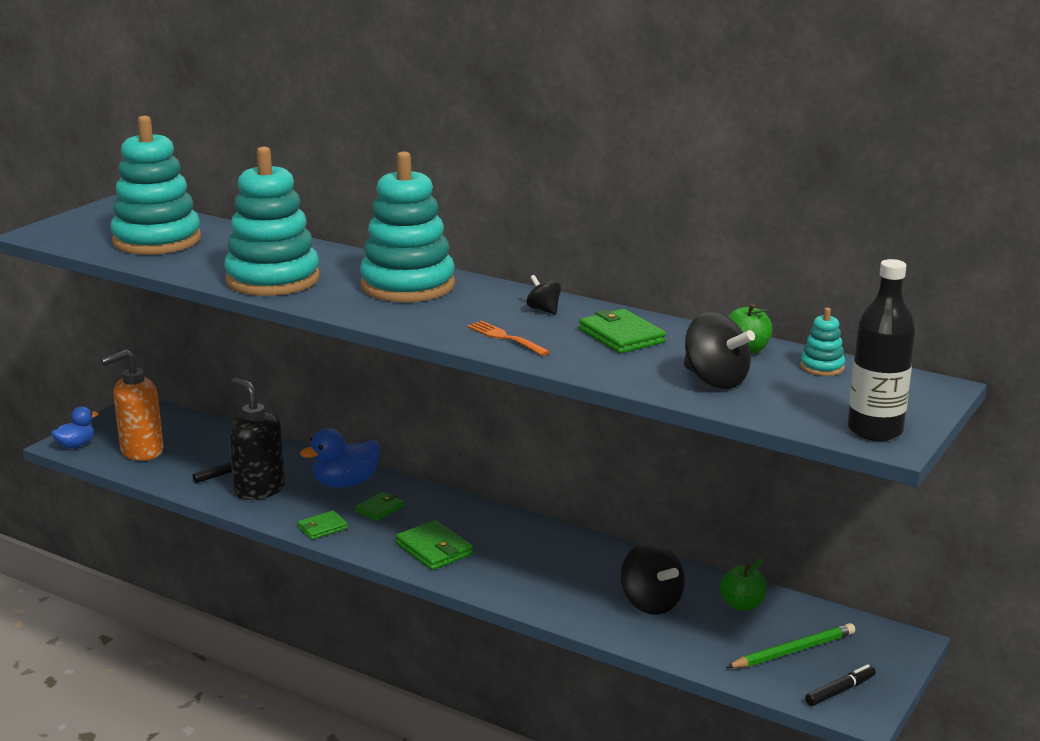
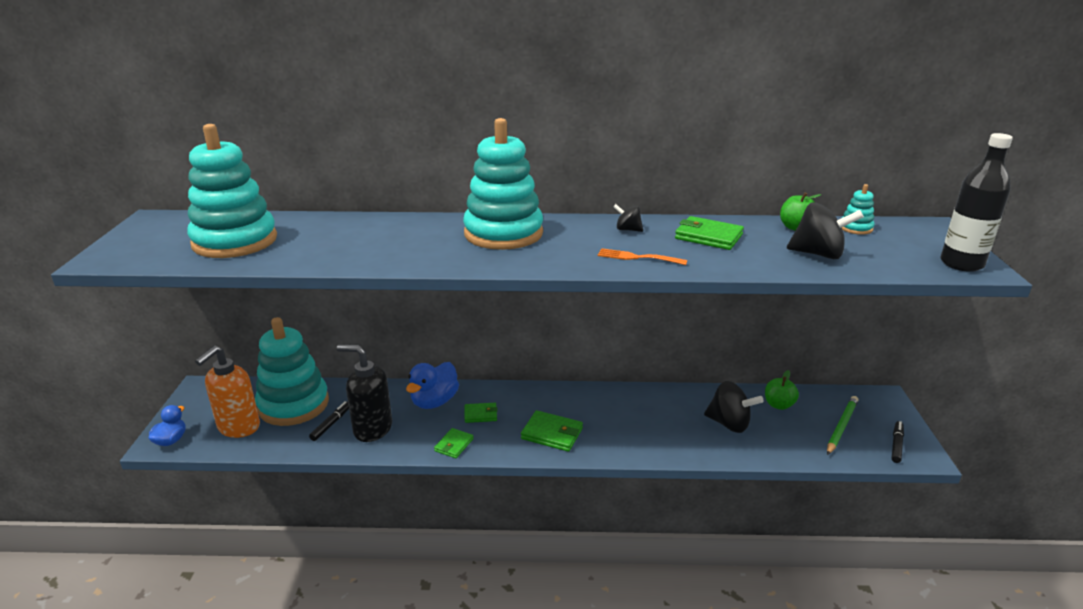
camera: 30 degrees left, 5 degrees up
turquoise stacking toy [224,147,320,296] -> turquoise stacking toy moved to [255,317,329,426]
green wallet [355,492,404,521] -> green wallet turned 75 degrees clockwise [465,403,498,423]

